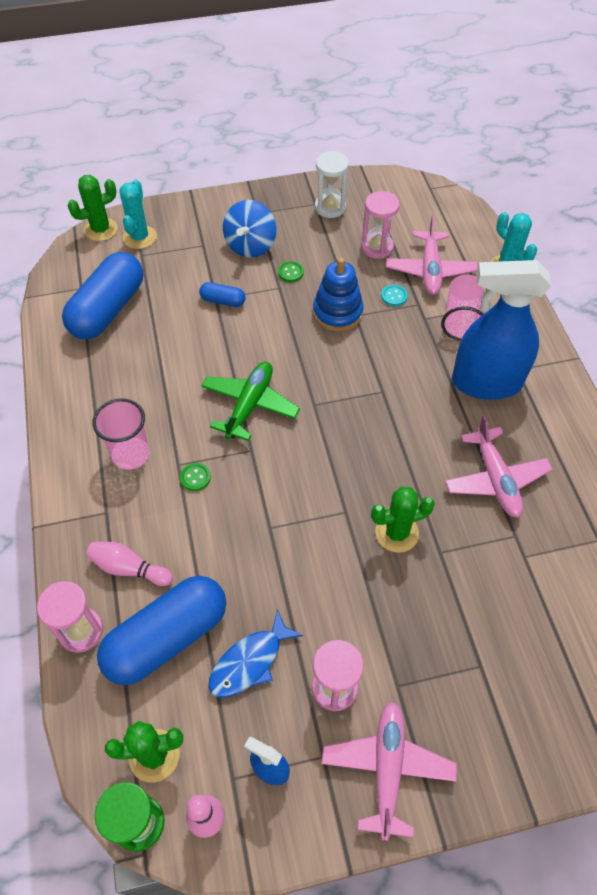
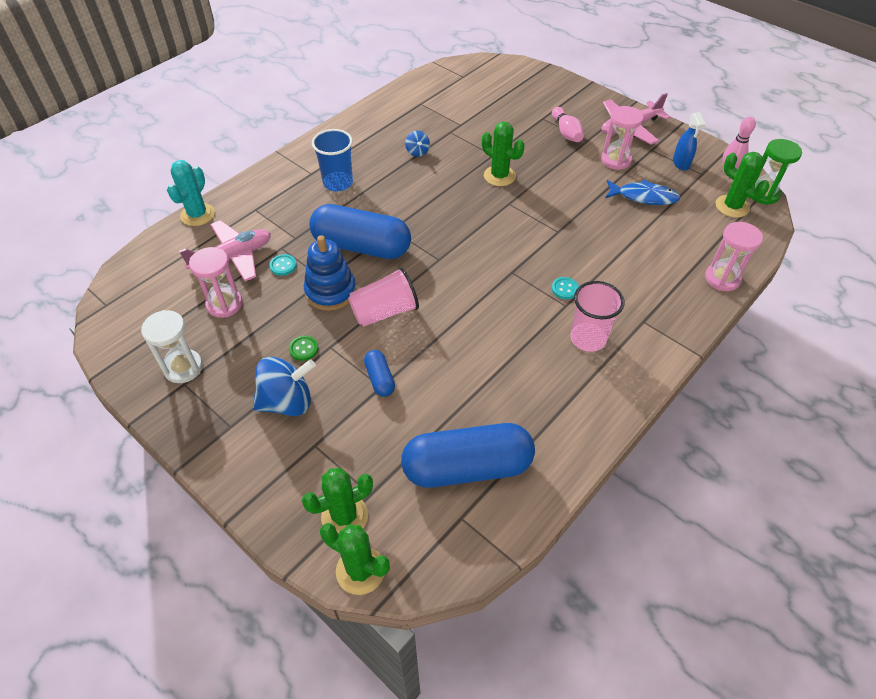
camera: 125 degrees left, 5 degrees down
pink bowling pin [86,542,173,586] -> pink bowling pin moved to [552,107,584,142]
blue capsule [97,576,226,685] -> blue capsule moved to [309,204,411,259]
turquoise cactus [119,180,157,249] -> green cactus [302,468,373,534]
green button [180,463,211,491] -> turquoise button [552,277,579,300]
green plane [201,362,300,441] -> none
pink cup [441,274,485,341] -> pink cup moved to [348,267,419,326]
pink plane [445,415,553,517] -> blue spinning top [405,131,430,157]
blue spray bottle [452,260,551,400] -> blue cup [312,129,353,191]

